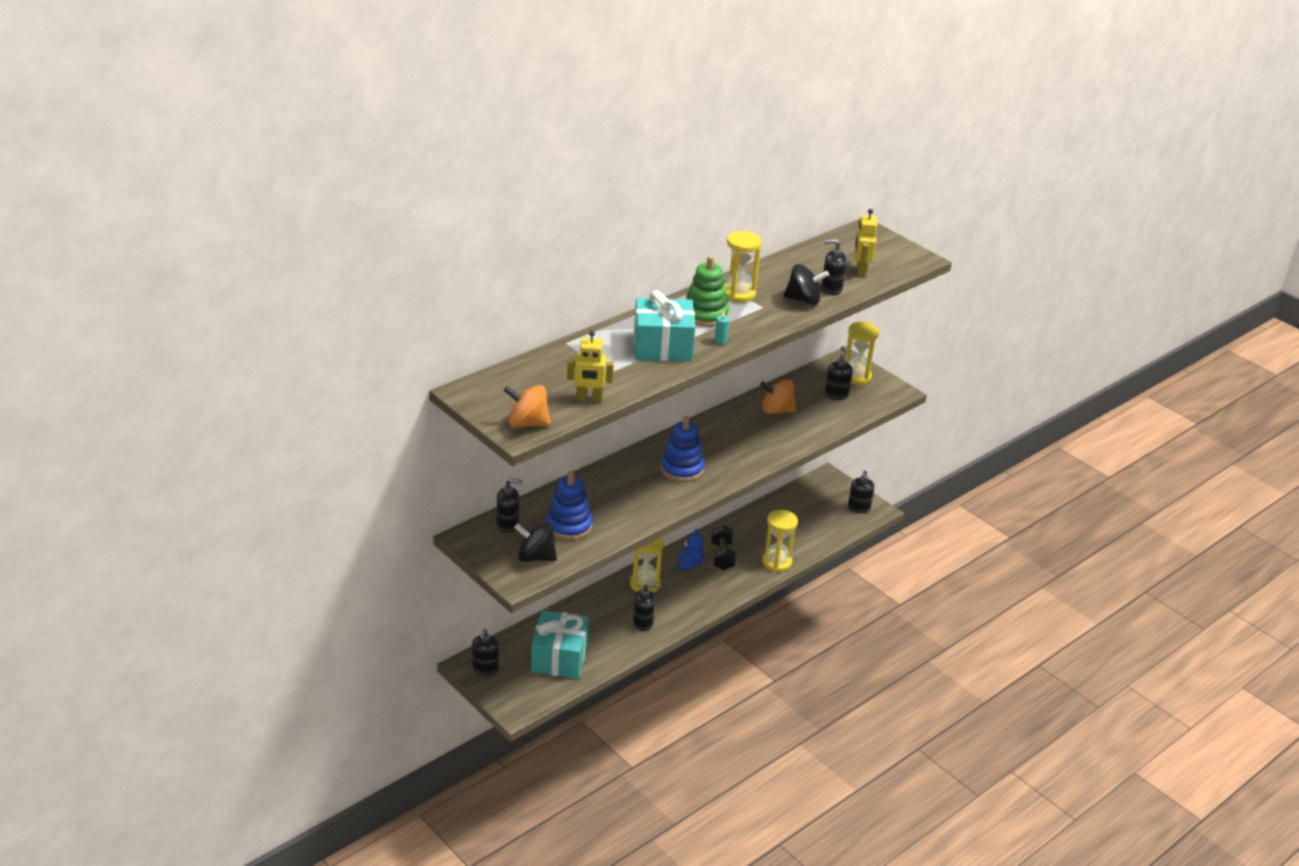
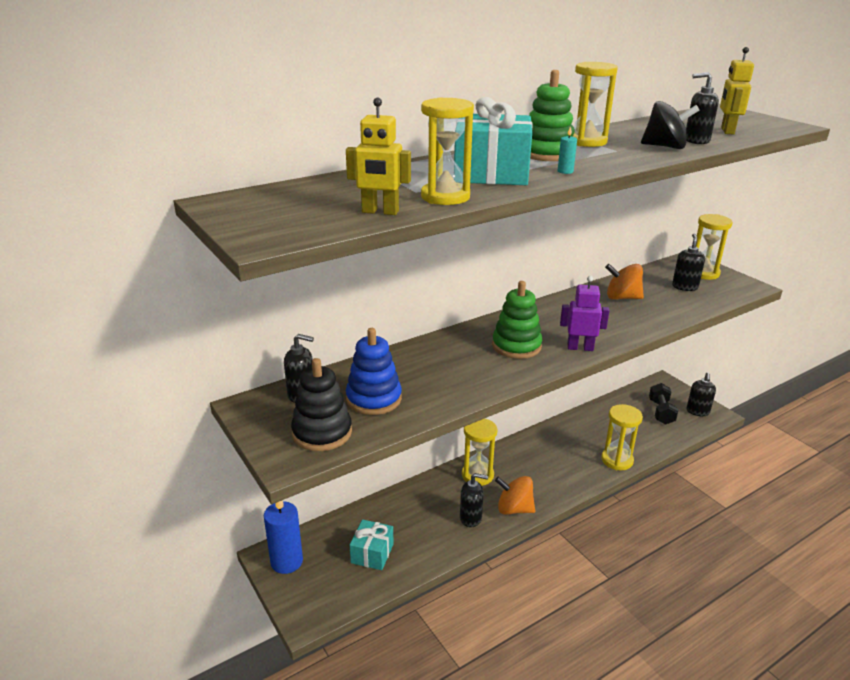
camera: 10 degrees right, 5 degrees down
black soap dispenser [472,629,499,676] -> blue candle [264,501,303,574]
orange spinning top [504,385,551,427] -> orange spinning top moved to [495,476,535,515]
black spinning top [514,523,557,562] -> black stacking toy [291,358,352,451]
turquoise gift [531,610,589,679] -> turquoise gift [350,519,394,570], size x0.61
blue stacking toy [660,416,705,482] -> green stacking toy [492,281,542,359]
blue teddy bear [678,529,704,570] -> none
black dumbbell [711,525,736,570] -> black dumbbell moved to [649,383,678,425]
none -> yellow hourglass [421,97,474,205]
none -> purple robot [560,276,609,351]

